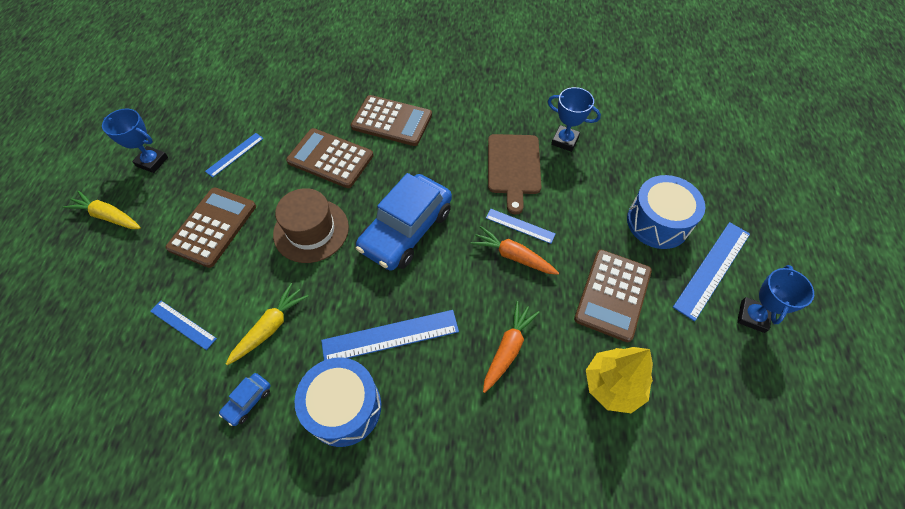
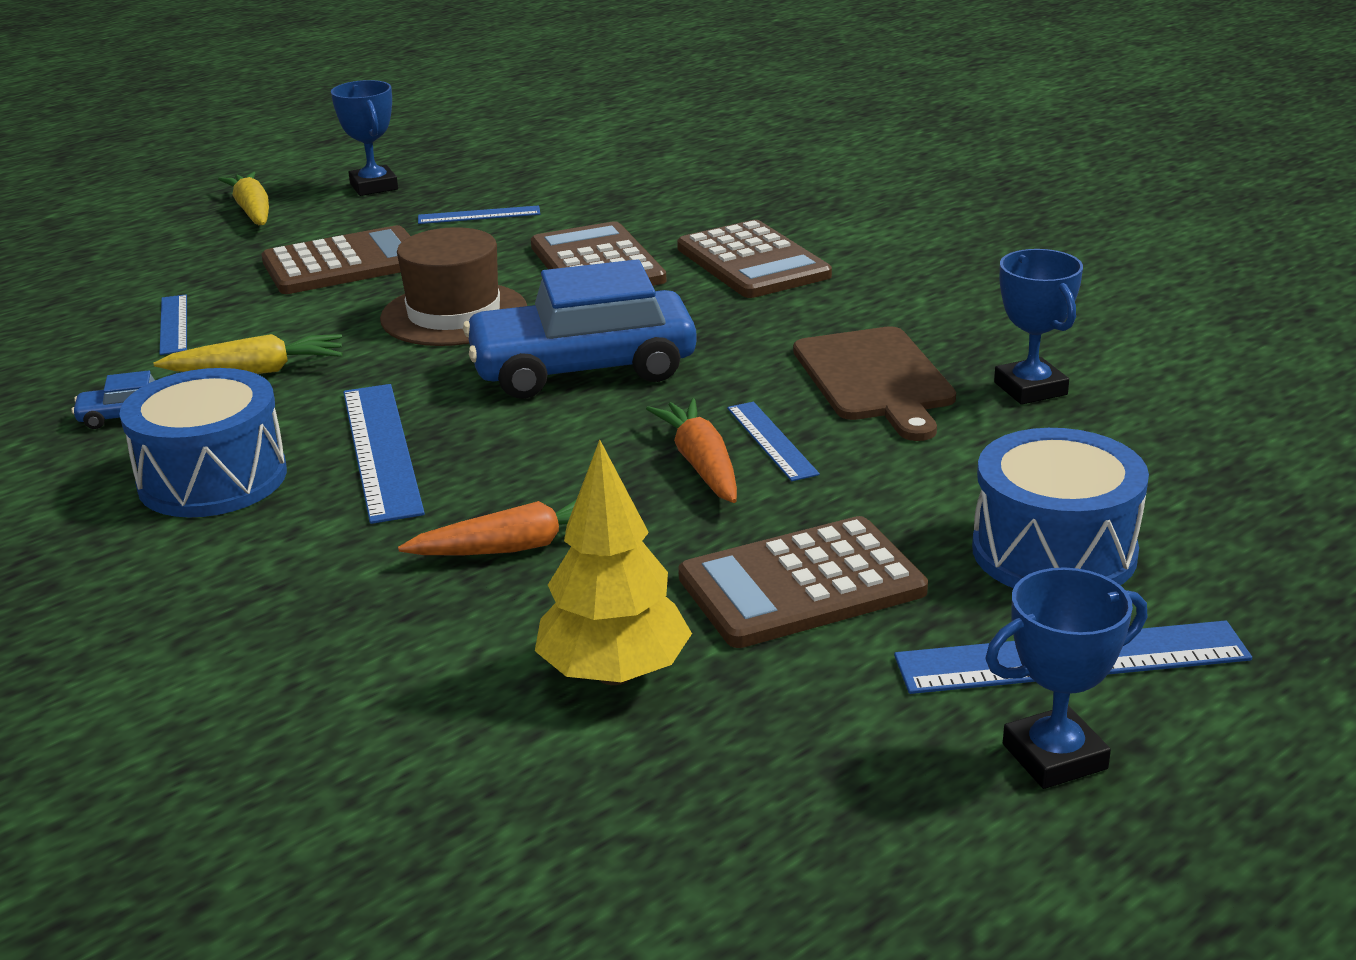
camera: 45 degrees right, 30 degrees down
blue ruler [321,310,459,360] -> blue ruler turned 45 degrees clockwise [343,384,425,524]
brown cutting board [488,134,541,215] -> brown cutting board turned 60 degrees counterclockwise [793,326,956,441]

